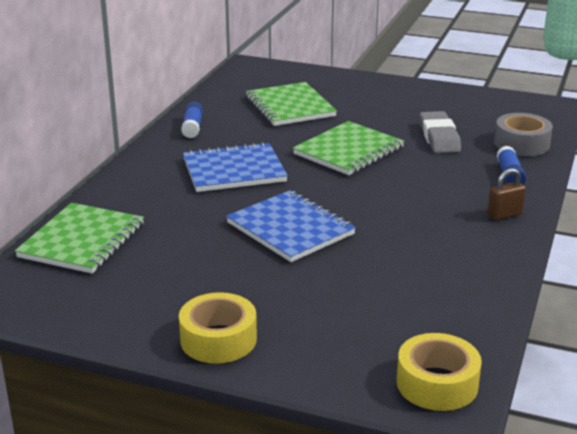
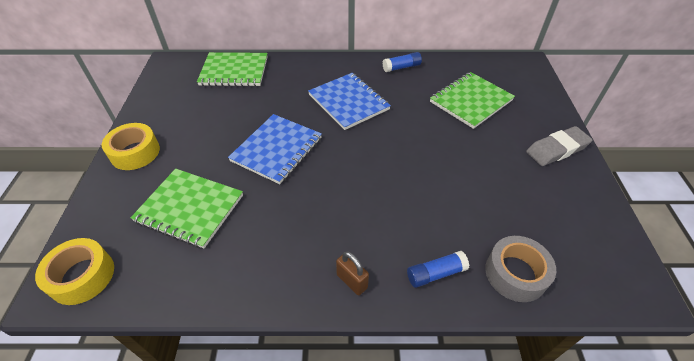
camera: 70 degrees right, 20 degrees up
green notebook [293,121,404,175] -> green notebook moved to [131,169,243,248]
grey eraser [419,111,461,153] -> grey eraser moved to [526,126,593,166]

